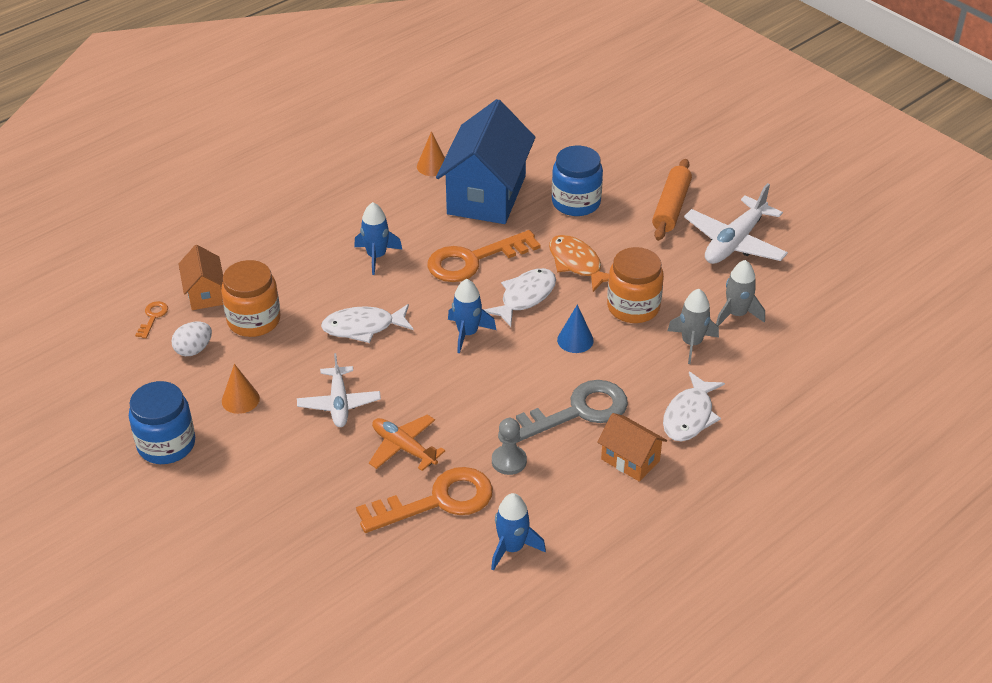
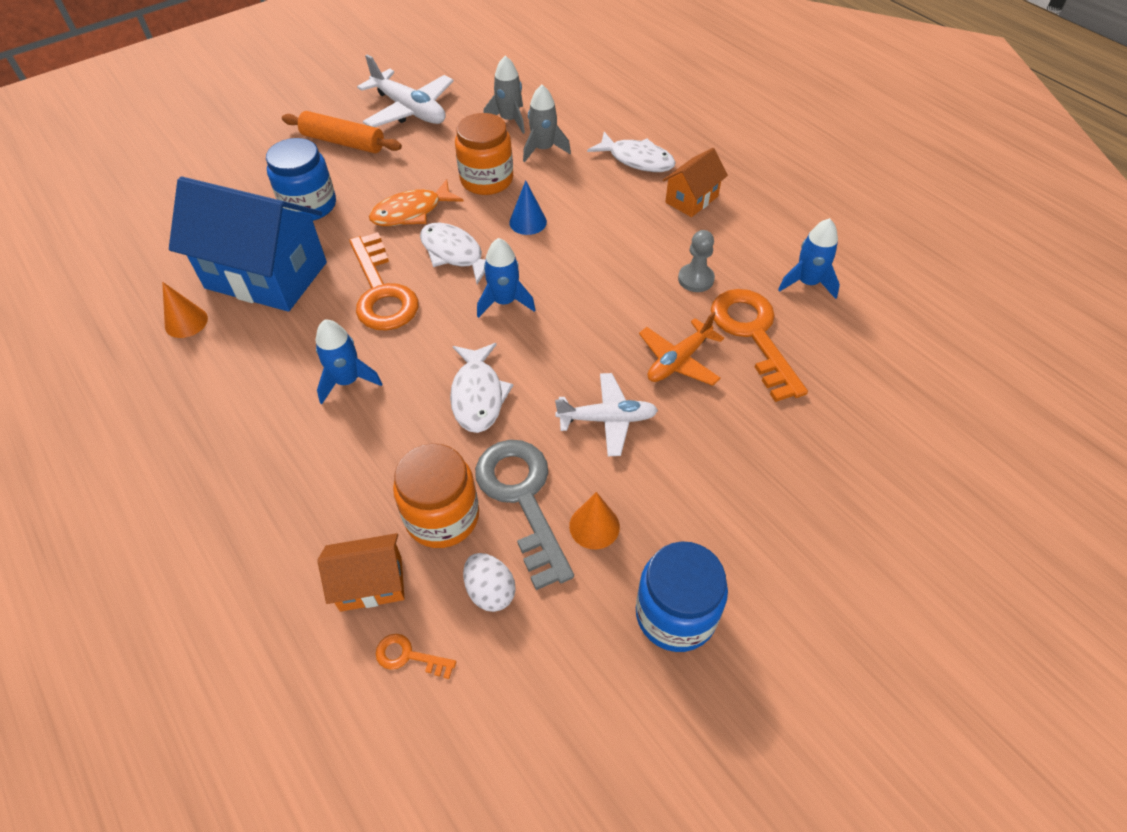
camera: 85 degrees left, 10 degrees up
grey key [509,380,628,442] -> grey key moved to [475,440,574,590]

